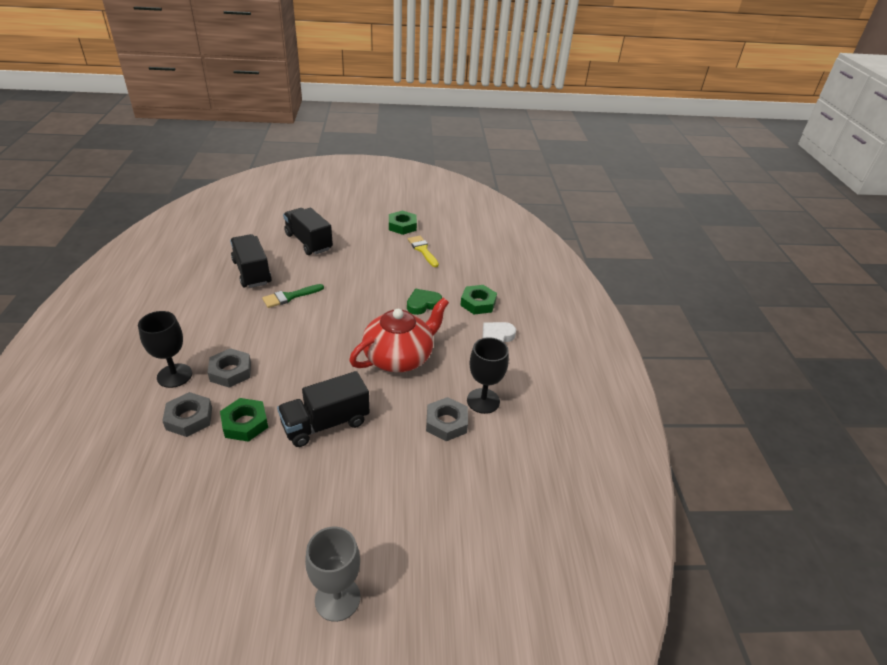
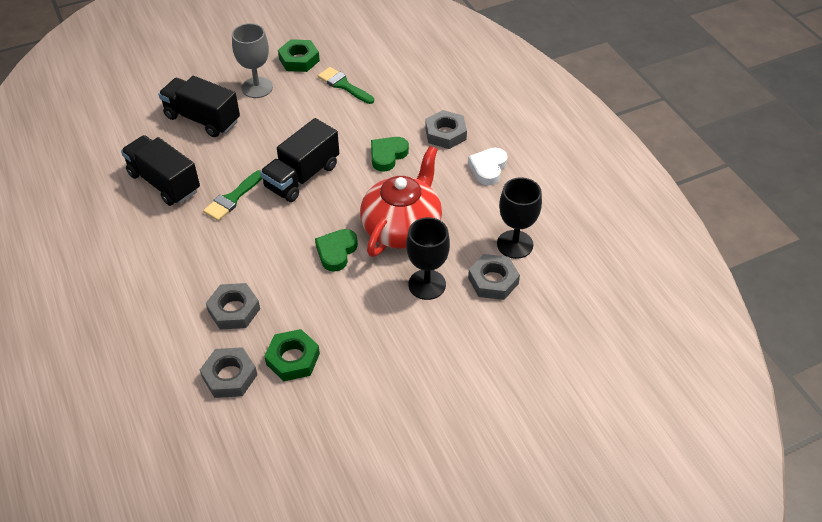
camera: 20 degrees left, 10 degrees up
black goblet [138,311,192,388] -> black goblet moved to [406,217,450,300]
black truck [277,371,370,447] -> black truck moved to [260,118,339,202]
grey goblet [305,527,360,622] -> grey goblet moved to [232,23,273,98]
yellow brush [408,236,439,267] -> green brush [318,67,374,104]
green nut [460,285,497,315] -> grey nut [425,110,467,149]
none -> green heart [315,229,358,272]

